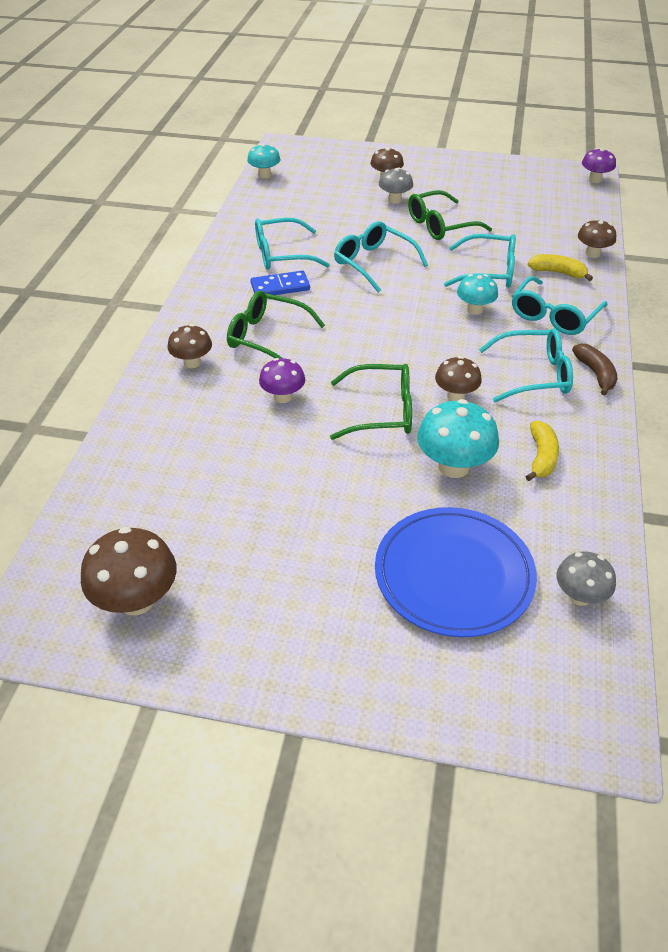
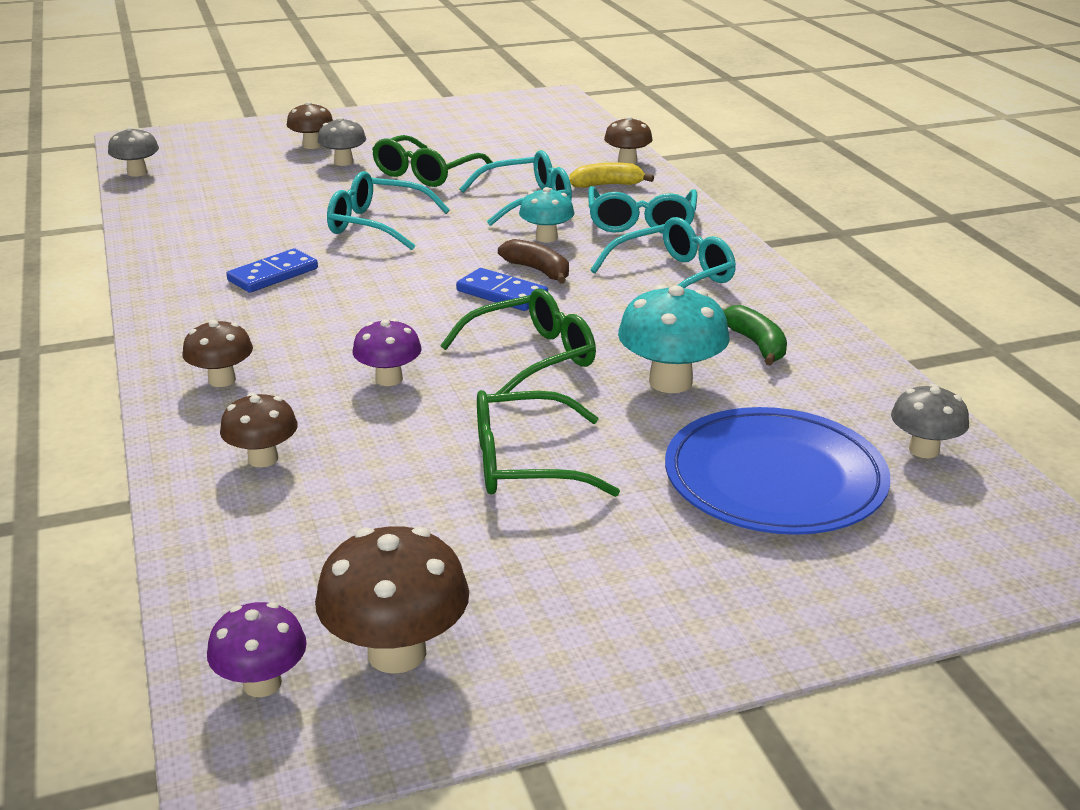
camera: 30 degrees left, 15 degrees down
green glasses [227,291,325,359] -> green glasses moved to [477,390,620,497]
turquoise mushroom [247,144,281,178] -> grey mushroom [108,127,159,177]
turquoise glasses [255,218,330,270] -> none
brown mushroom [435,356,482,401] -> brown mushroom moved to [220,393,298,468]
yellow banana [526,421,559,481] -> green banana [723,305,787,366]
brown banana [572,344,618,395] -> brown banana moved to [498,239,569,284]
purple mushroom [582,148,616,183] -> purple mushroom moved to [207,602,307,697]
none -> blue domino [456,268,548,311]

